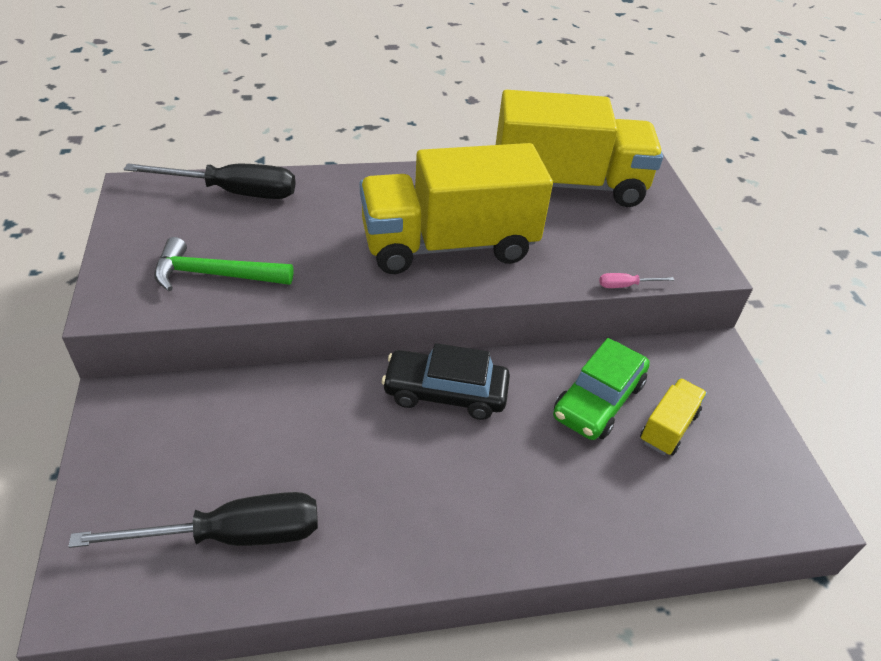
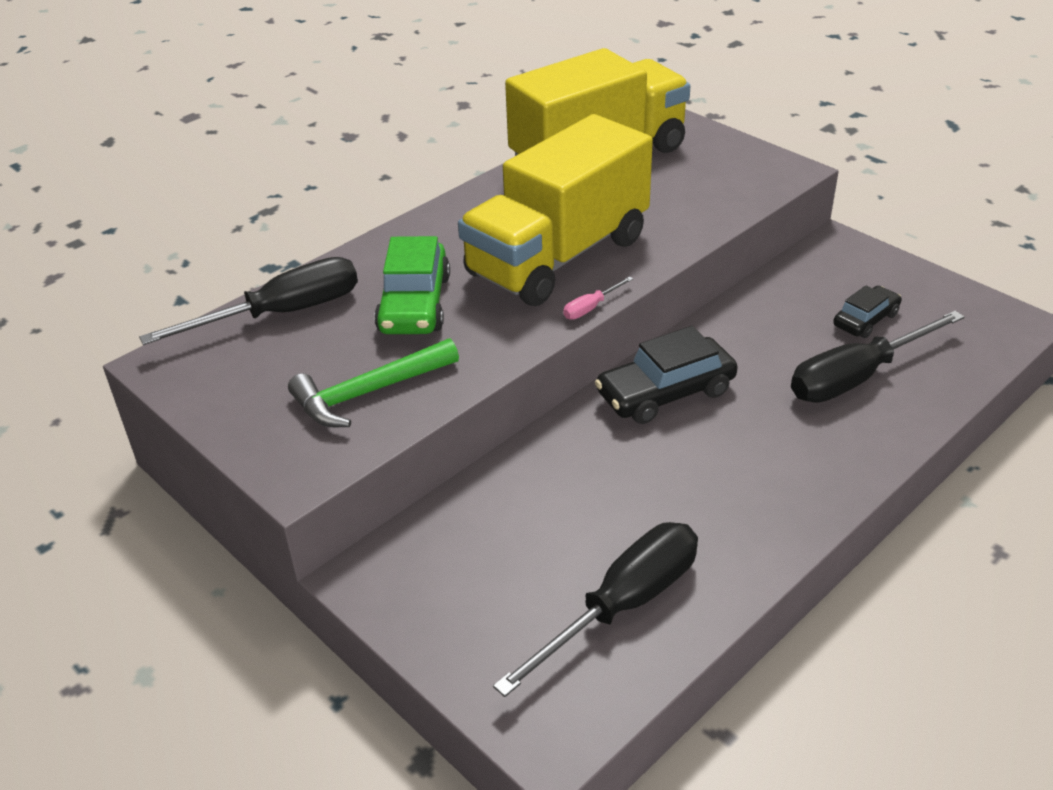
camera: 30 degrees left, 5 degrees down
green car [553,338,650,440] -> green car moved to [374,236,450,334]
pink screwdriver [599,273,674,288] -> pink screwdriver moved to [563,276,633,320]
yellow truck [640,378,707,455] -> black car [833,286,902,338]
none -> black screwdriver [791,311,965,403]

